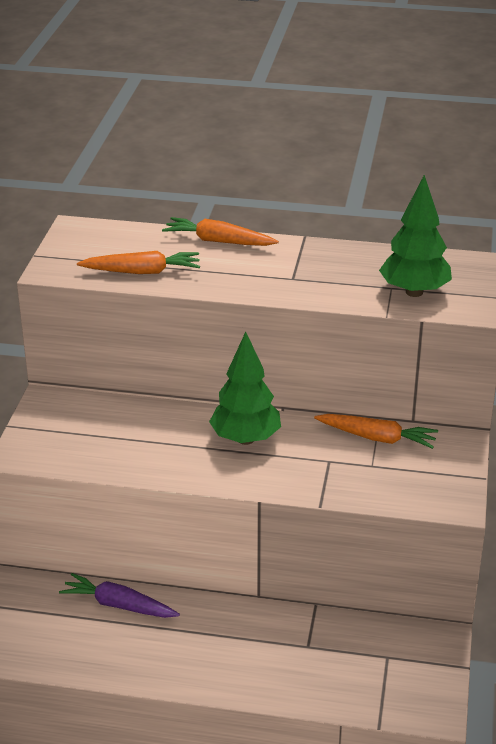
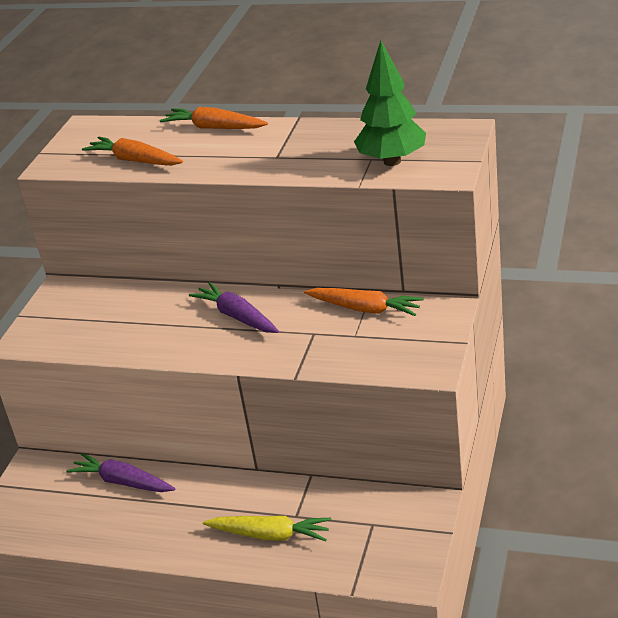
camera: 10 degrees right, 0 degrees up
orange carrot [77,251,200,274] -> orange carrot turned 150 degrees counterclockwise [82,137,183,166]
green tree [209,332,281,445] -> purple carrot [189,282,279,333]
none -> yellow carrot [203,516,331,541]

